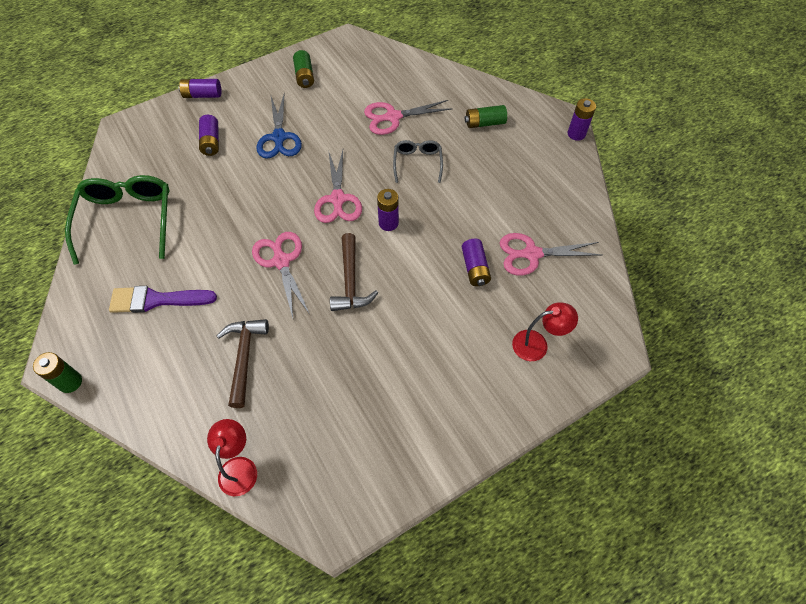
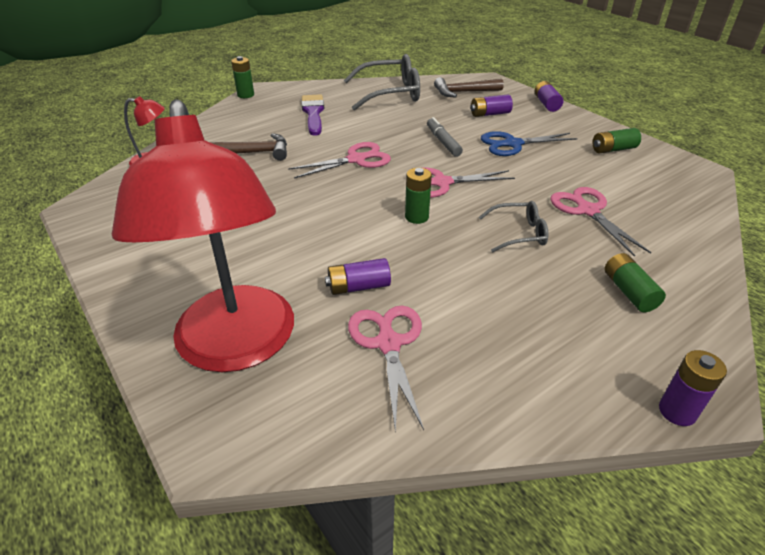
camera: 85 degrees right, 20 degrees down
green glasses [65,175,169,265] -> grey glasses [344,54,420,111]
brown hammer [330,233,378,311] -> brown hammer moved to [434,77,504,98]
purple battery [377,189,399,231] -> green battery [405,168,432,224]
red lamp [512,302,578,361] -> red lamp [112,99,294,372], size x2.49
none -> grey marker [427,117,463,157]

